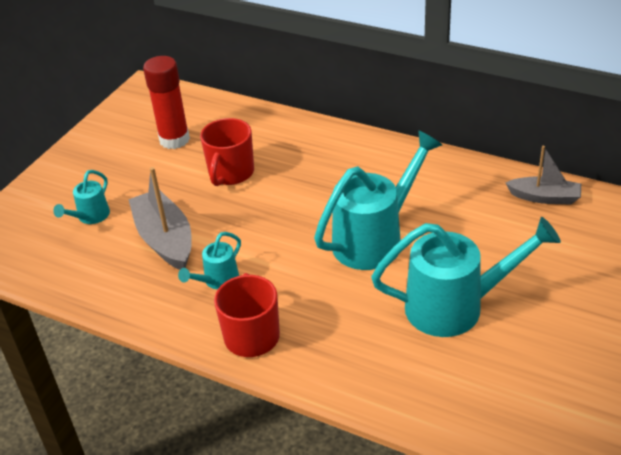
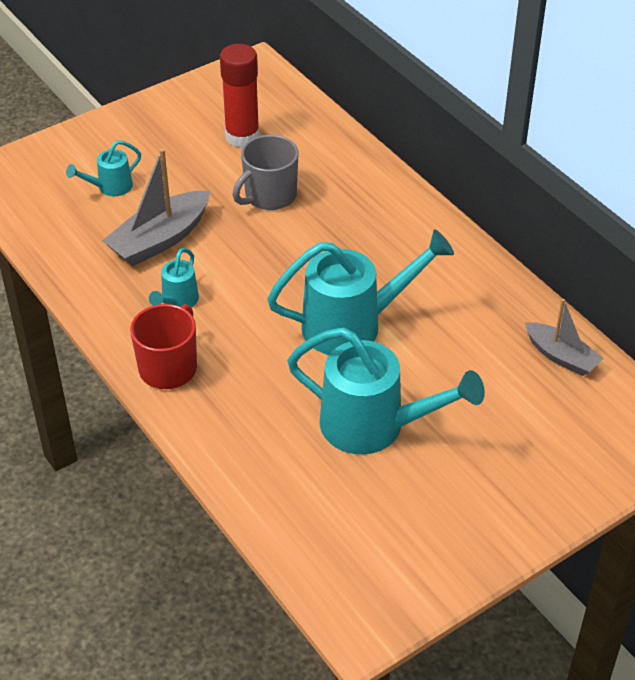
camera: 25 degrees right, 5 degrees up
grey boat [128,167,192,270] -> grey boat turned 135 degrees counterclockwise [102,148,210,266]
turquoise watering can [178,232,241,290] -> turquoise watering can turned 45 degrees counterclockwise [149,248,199,307]
red mug [200,118,254,186] -> grey mug [232,135,299,210]

